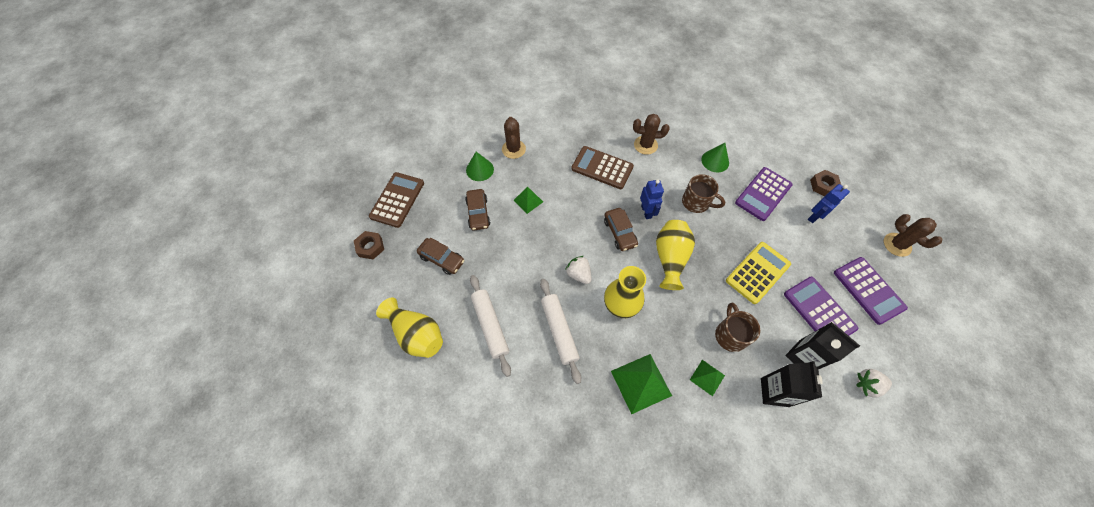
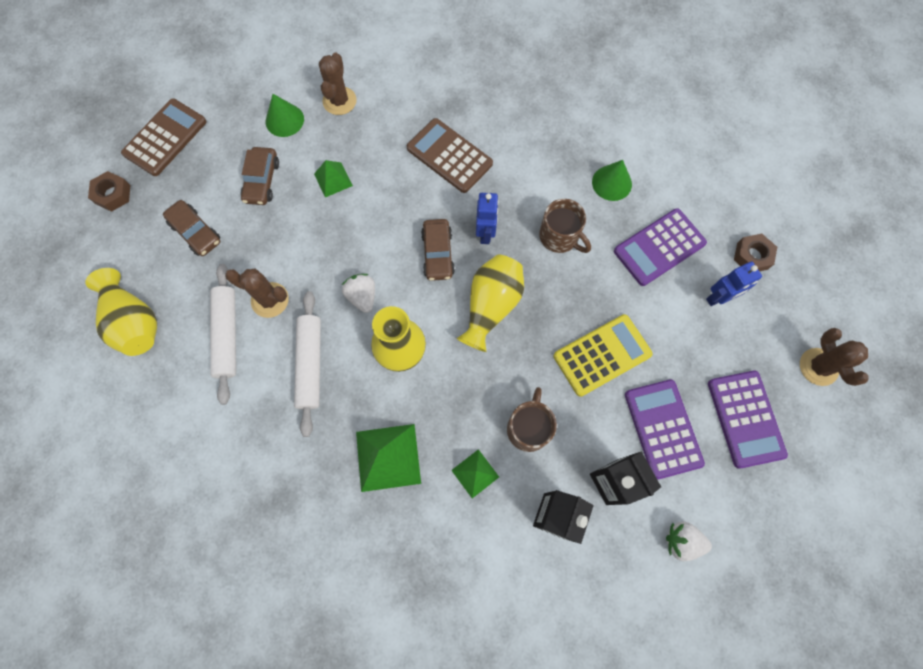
camera: 15 degrees right, 10 degrees up
brown cactus [633,114,670,155] -> brown cactus moved to [225,269,289,318]

